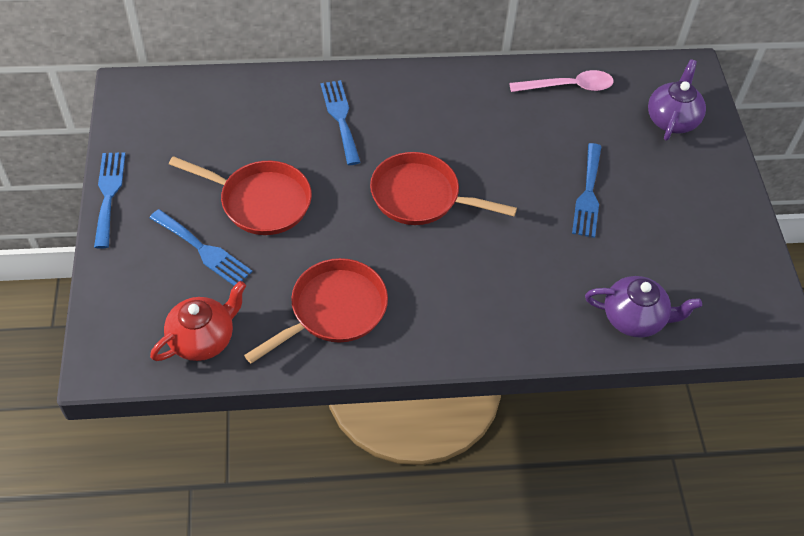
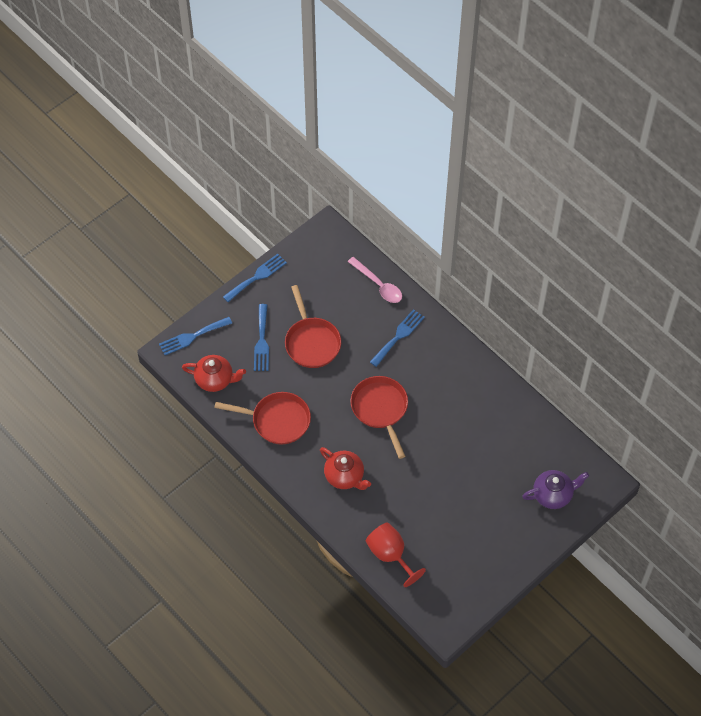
camera: 55 degrees right, 5 degrees up
pink spoon [509,70,614,92] -> pink spoon moved to [348,257,402,303]
blue fork [572,143,602,238] -> blue fork moved to [159,317,232,355]
purple teapot [585,276,702,338] -> red goblet [366,522,426,587]
none -> red teapot [320,447,371,490]

